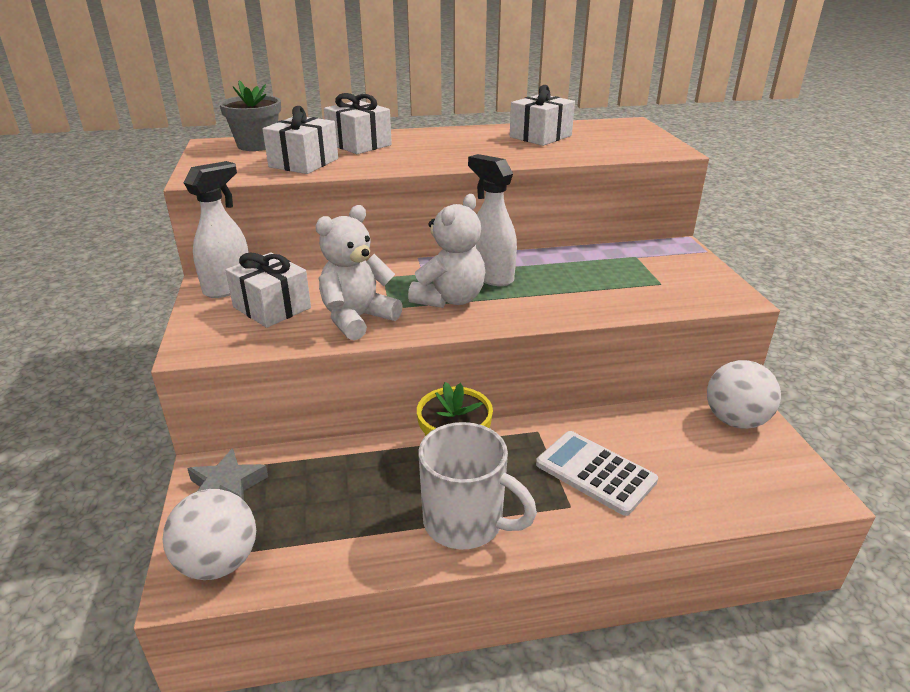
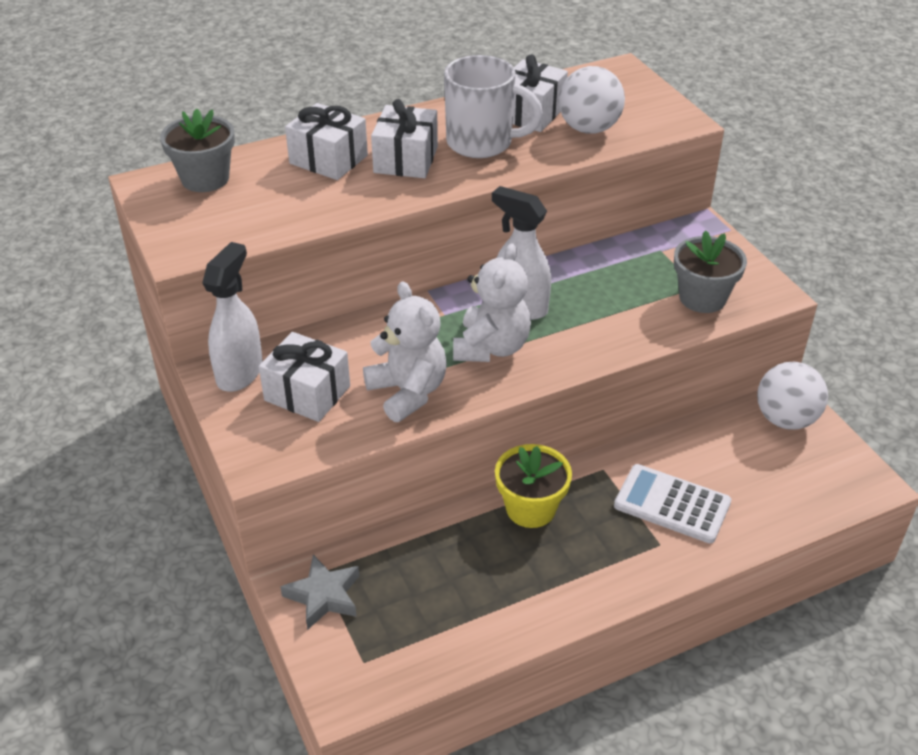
camera: 15 degrees left, 10 degrees up
white ball [163,489,256,580] -> white ball moved to [559,66,625,134]
white gift [263,106,338,174] -> white gift moved to [371,99,438,178]
white teddy bear [315,205,403,340] -> white teddy bear turned 120 degrees clockwise [363,281,447,422]
white mug [418,422,537,549] -> white mug moved to [444,55,543,158]
none -> grey flower pot [674,230,747,313]

